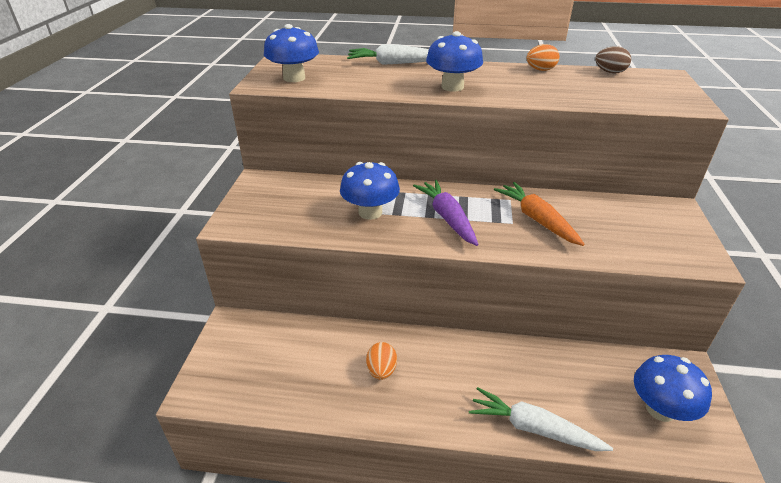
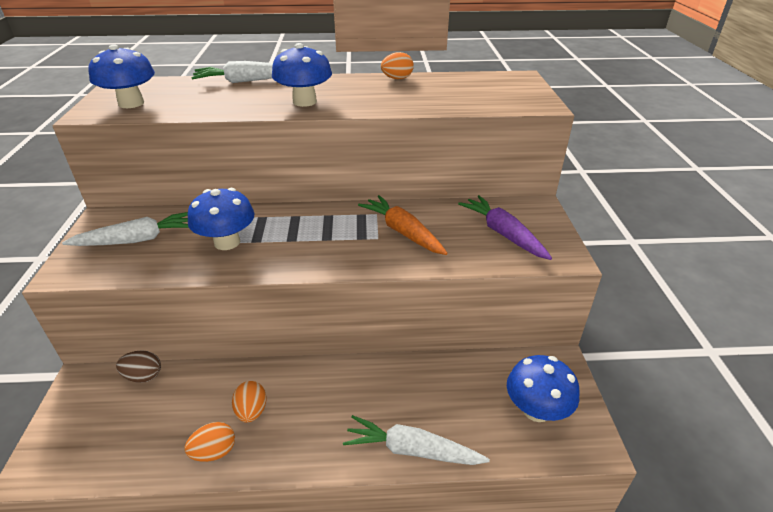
camera: 10 degrees left, 0 degrees up
purple carrot [413,180,479,246] -> purple carrot moved to [458,195,552,260]
brown egg [595,46,631,74] -> brown egg moved to [116,350,161,383]
none -> white carrot [62,212,189,246]
none -> orange egg [185,422,235,462]

